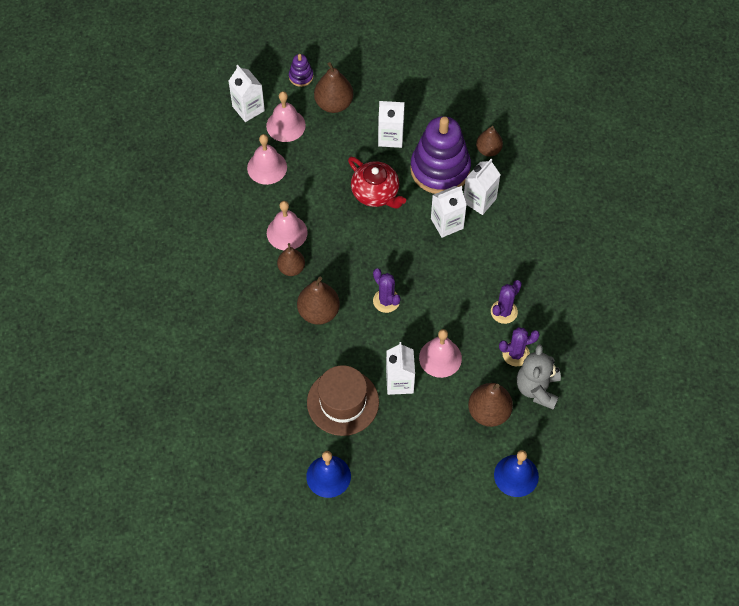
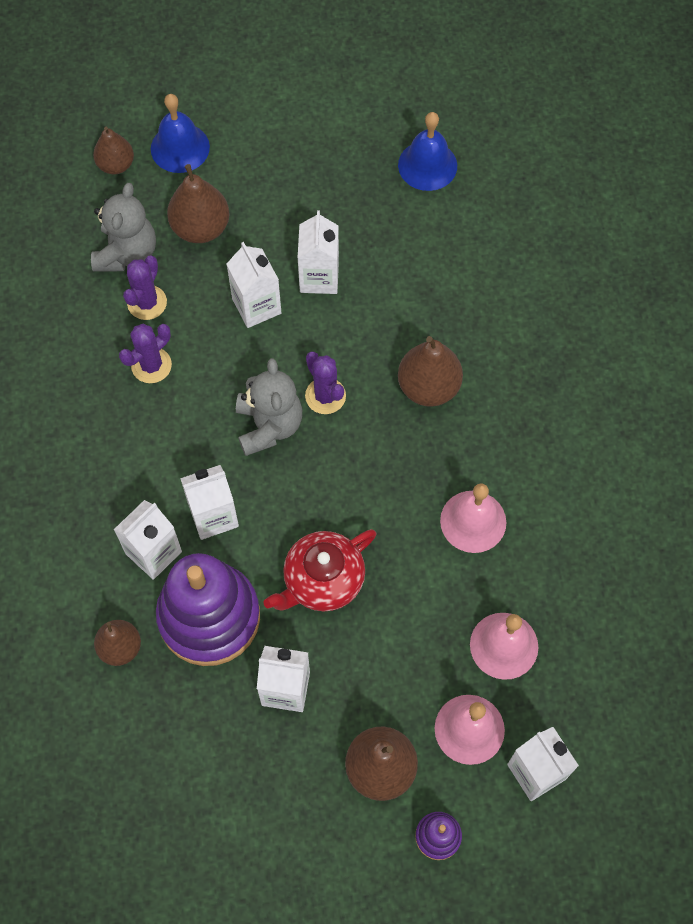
camera: 175 degrees left, 5 degrees up
brown pear [277,243,305,276] -> brown pear moved to [93,126,134,174]
brown hat [307,365,379,436] -> none
red teapot [348,157,406,208] -> red teapot turned 90 degrees counterclockwise [263,529,376,611]
pink bell [419,329,462,378] -> white carton [227,242,281,328]
purple cactus [499,327,540,366] -> purple cactus turned 60 degrees counterclockwise [123,255,167,320]
none -> grey teddy bear [236,358,302,456]

